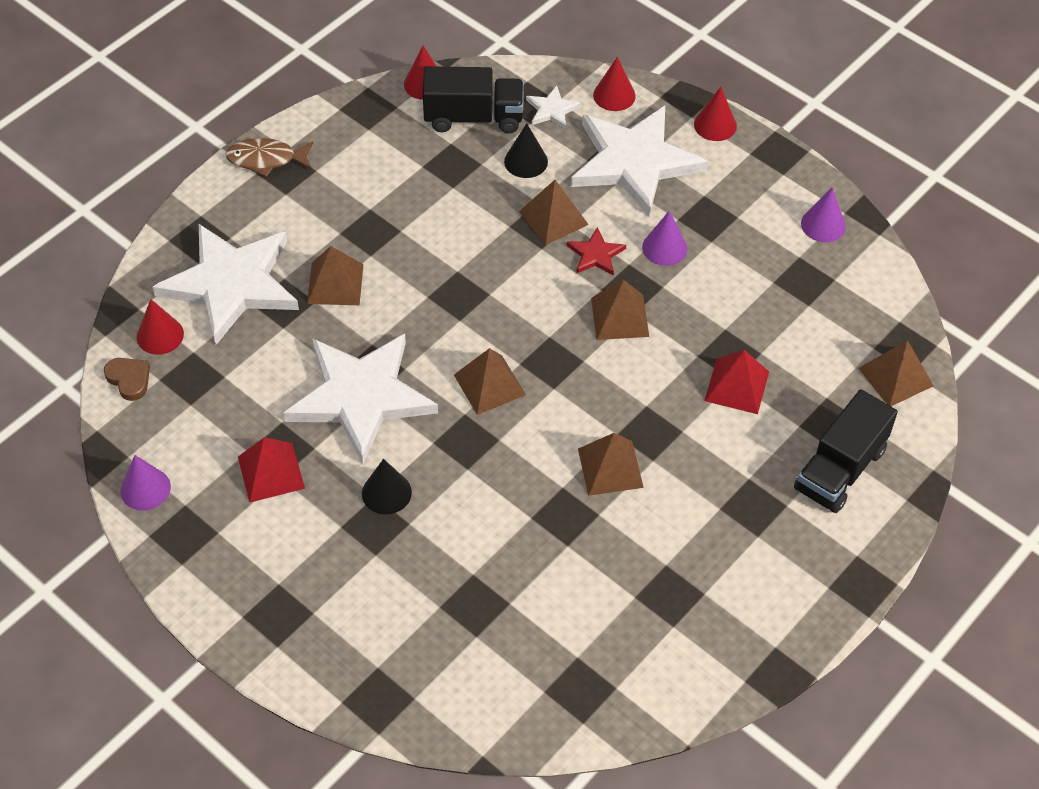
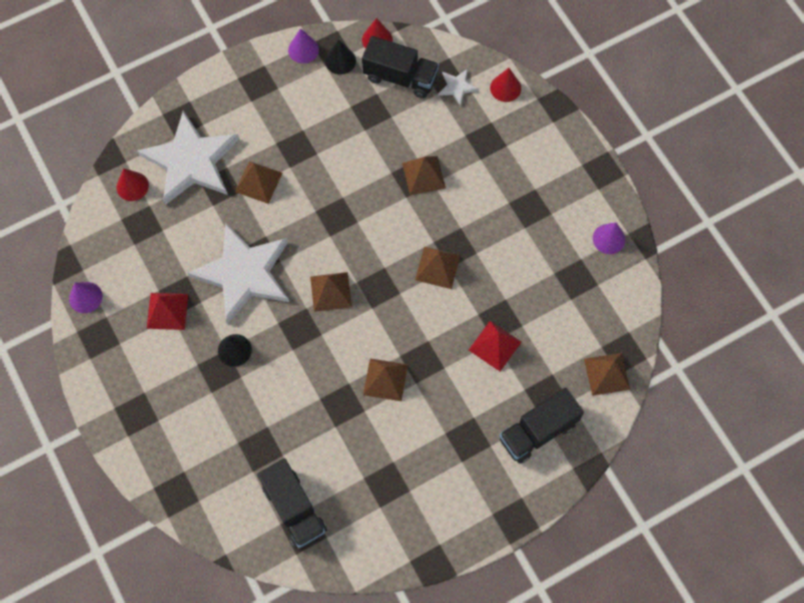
camera: 20 degrees right, 15 degrees up
brown heart [104,358,150,401] -> none
brown fish [225,138,314,177] -> none
black cone [504,123,548,178] -> black cone moved to [325,40,356,75]
red star [567,227,626,276] -> none
white star [571,106,708,217] -> none
purple cone [642,211,687,266] -> purple cone moved to [288,28,319,63]
red cone [694,87,737,141] -> none
none -> black truck [257,458,327,549]

